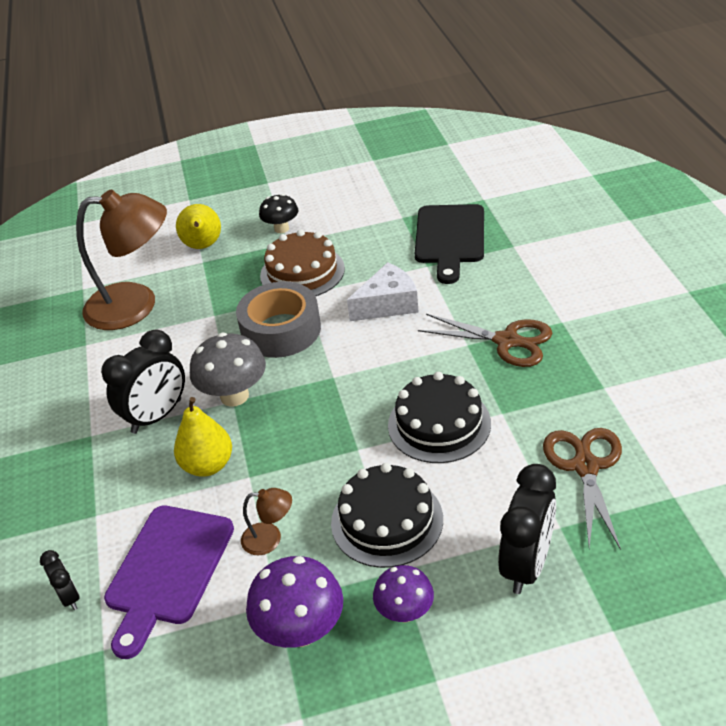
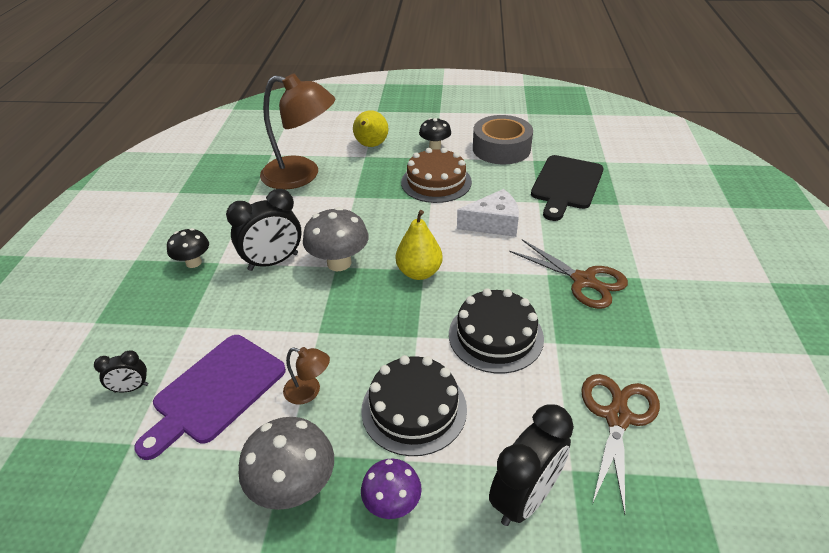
camera: 15 degrees right, 0 degrees up
black clock [40,550,80,610] -> black clock turned 90 degrees clockwise [94,350,148,393]
yellow pear [174,397,232,477] -> yellow pear moved to [396,210,443,280]
grey tape [236,282,321,358] -> grey tape moved to [473,115,533,164]
purple mushroom [246,556,343,648] -> grey mushroom [238,417,334,510]
none -> black mushroom [167,228,209,268]

